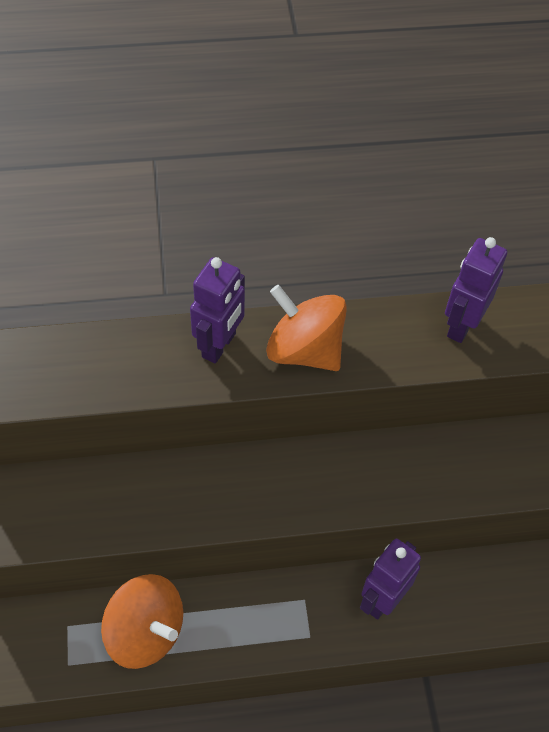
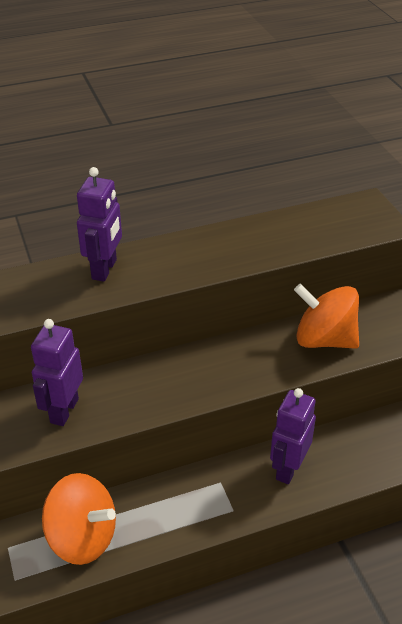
camera: 10 degrees left, 15 degrees down
orange spinning top [266,285,347,371] -> orange spinning top moved to [294,284,359,349]
purple robot [445,237,507,343] -> purple robot moved to [31,319,83,426]

